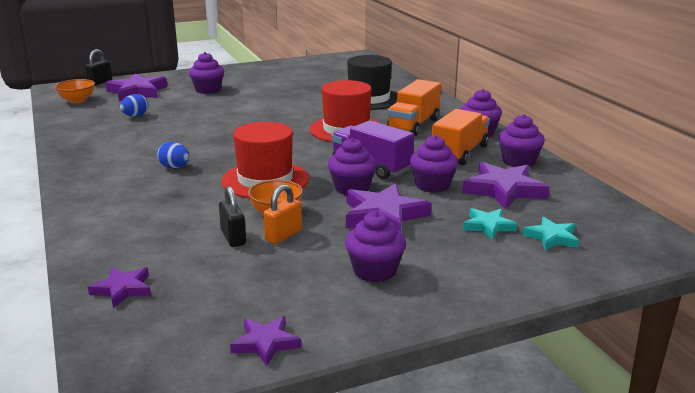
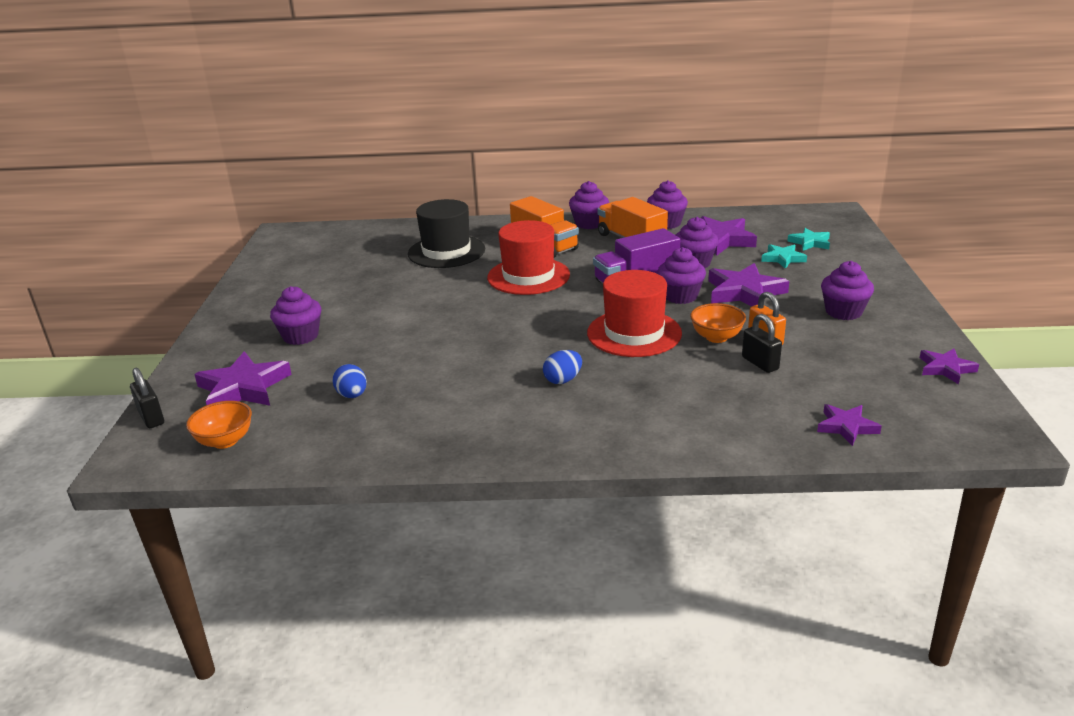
camera: 65 degrees left, 5 degrees up
black padlock [219,186,246,247] -> black padlock turned 60 degrees clockwise [742,314,782,373]

